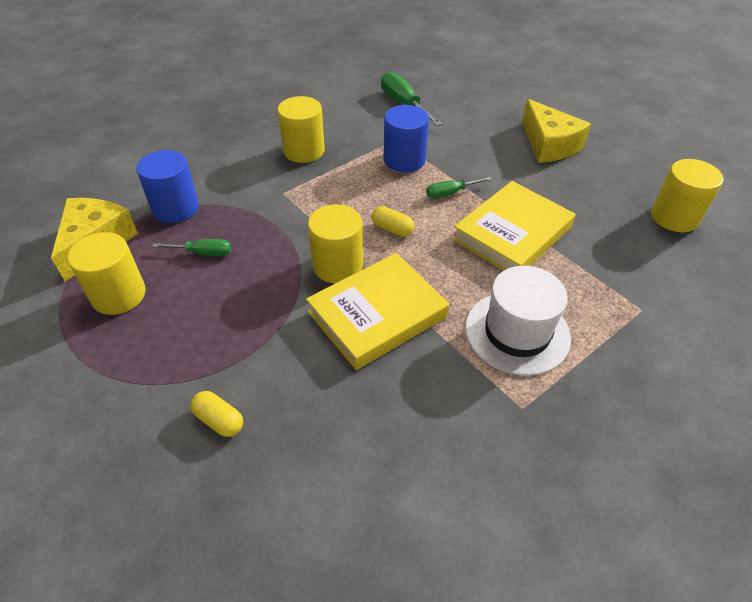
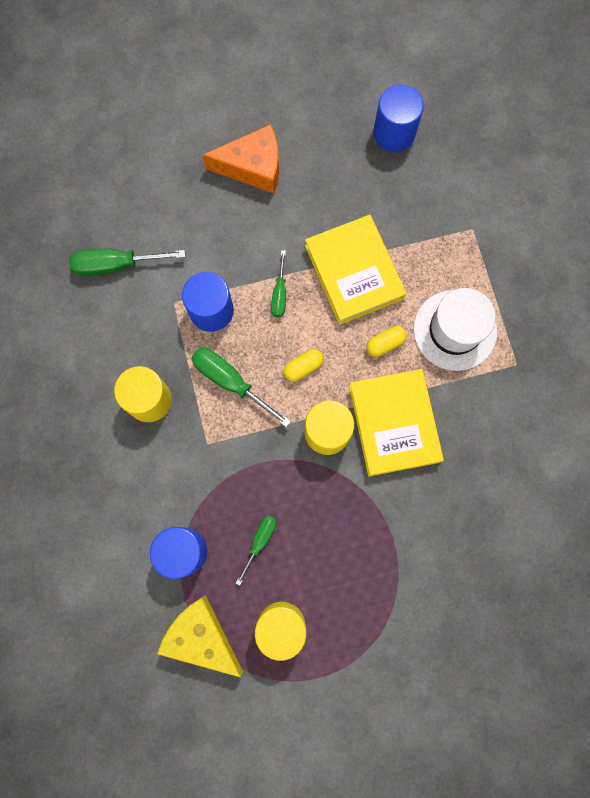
camera: 65 degrees left, 30 degrees up
yellow capsule [191,391,243,437] -> yellow capsule moved to [366,326,407,357]
yellow cheese [522,99,591,163] -> orange cheese [203,124,279,194]
yellow cylinder [651,159,723,232] -> blue cylinder [373,84,424,152]
none -> green screwdriver [191,347,291,427]

